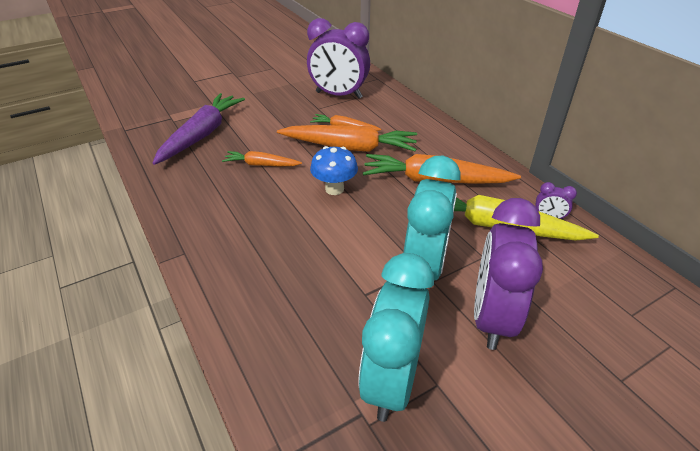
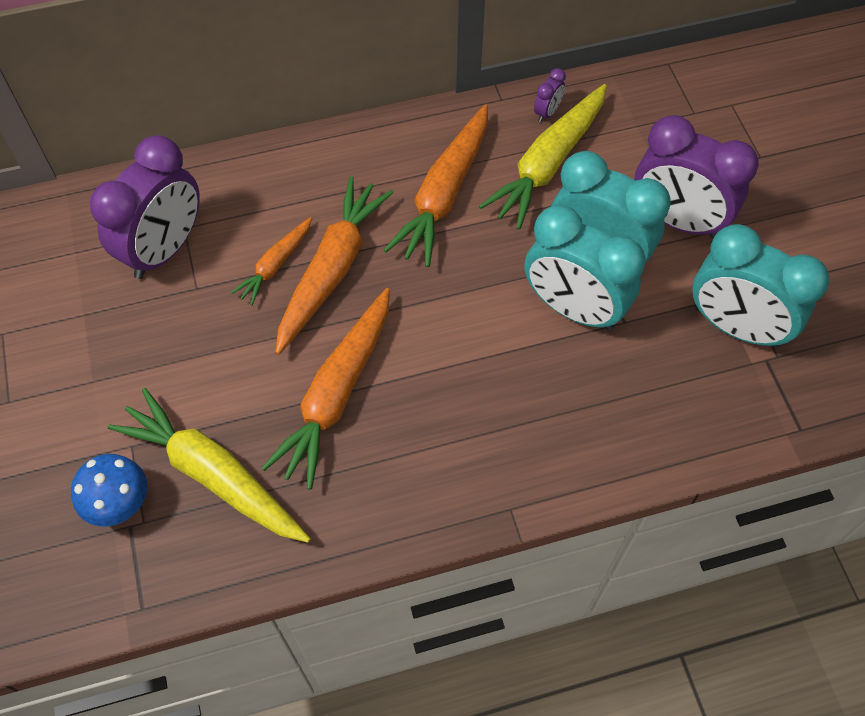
camera: 75 degrees left, 20 degrees up
purple carrot [153,93,245,165] -> yellow carrot [108,388,311,543]
orange carrot [222,151,302,166] -> orange carrot [262,288,390,489], size x1.85
blue mushroom [310,146,358,195] -> blue mushroom moved to [71,454,147,527]
none -> turquoise clock [525,205,645,330]

